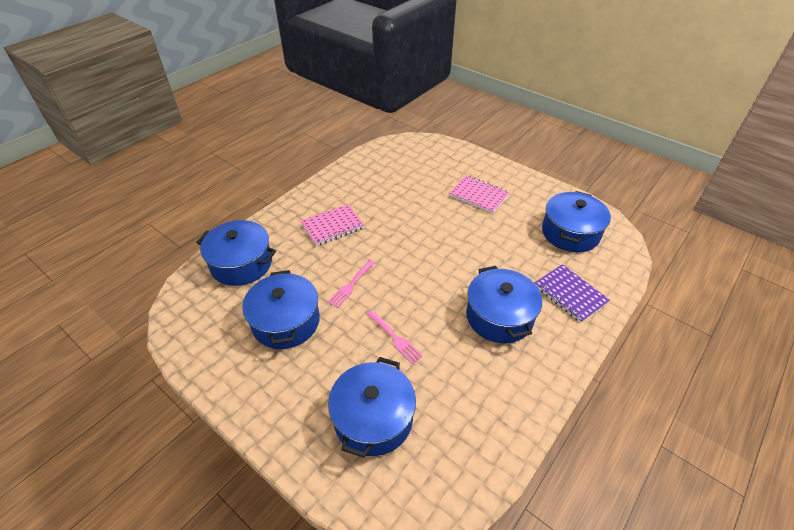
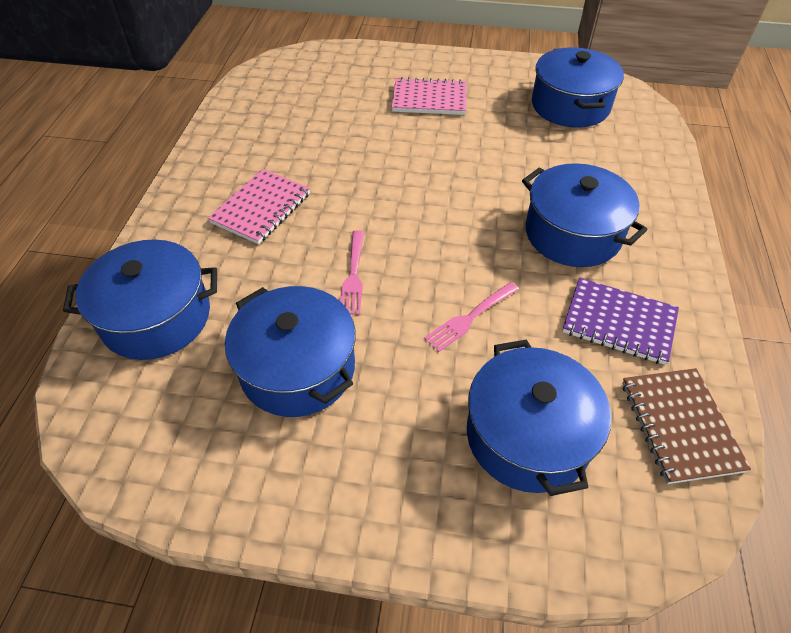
camera: 30 degrees left, 5 degrees up
pink fork [367,310,423,364] -> pink fork turned 120 degrees clockwise [424,282,519,352]
purple notebook [535,264,610,323] -> purple notebook moved to [562,278,679,365]
none -> brown notebook [622,368,751,484]

